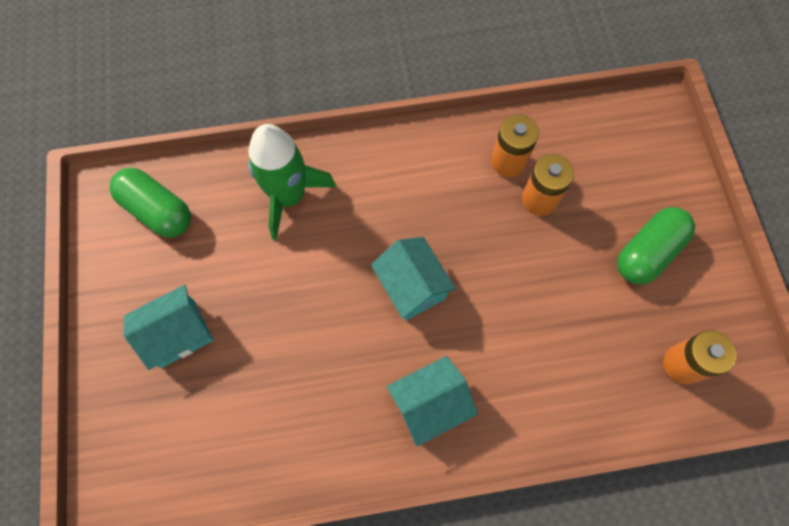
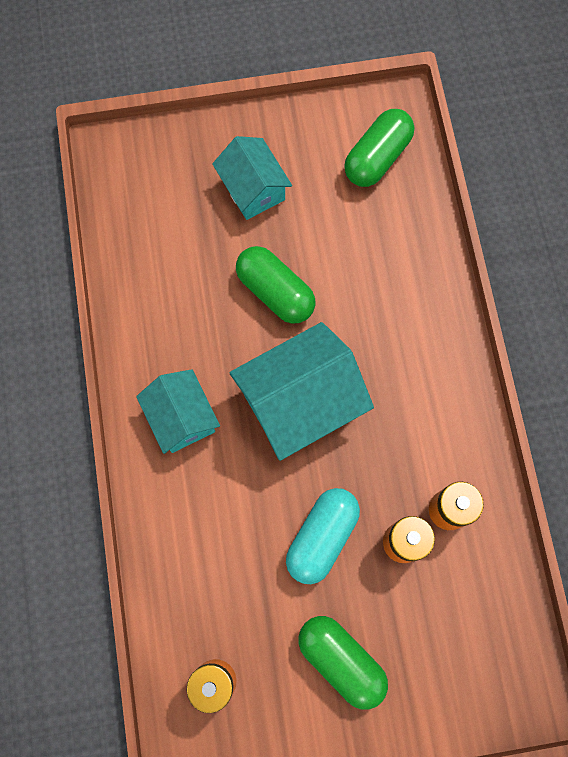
camera: 90 degrees right, 5 degrees up
green rocket [248,124,336,240] -> none
turquoise house [371,237,456,321] -> turquoise house [230,322,374,461], size x1.62
none -> green capsule [236,246,315,324]
none -> turquoise capsule [286,488,360,584]

